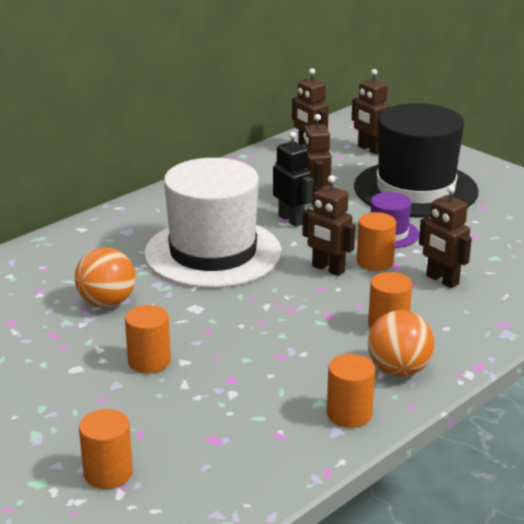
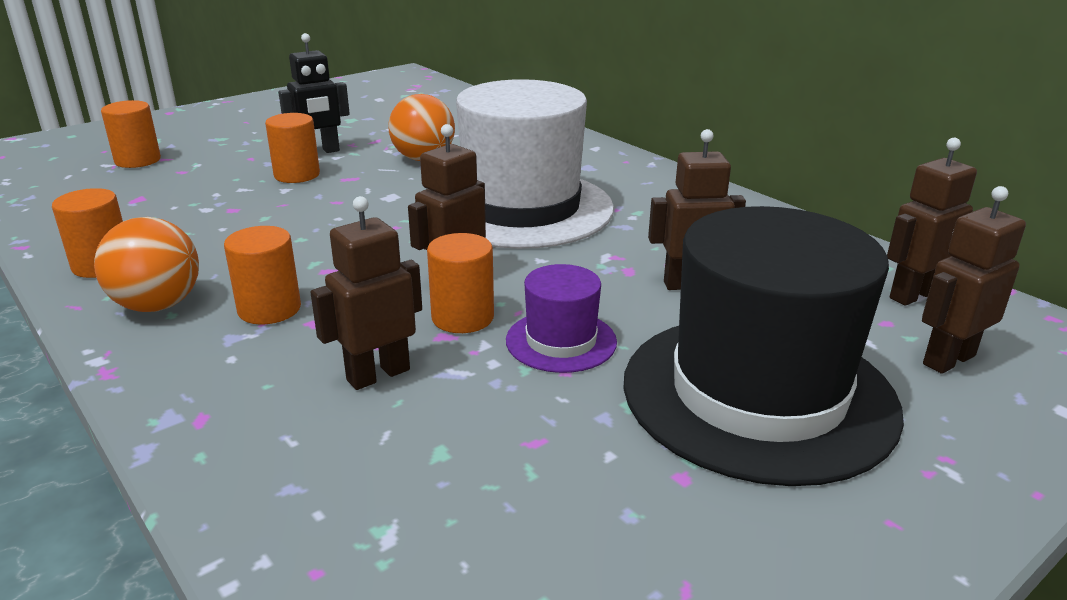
camera: 95 degrees right, 0 degrees up
black robot [273,131,313,227] -> black robot moved to [278,33,350,153]

